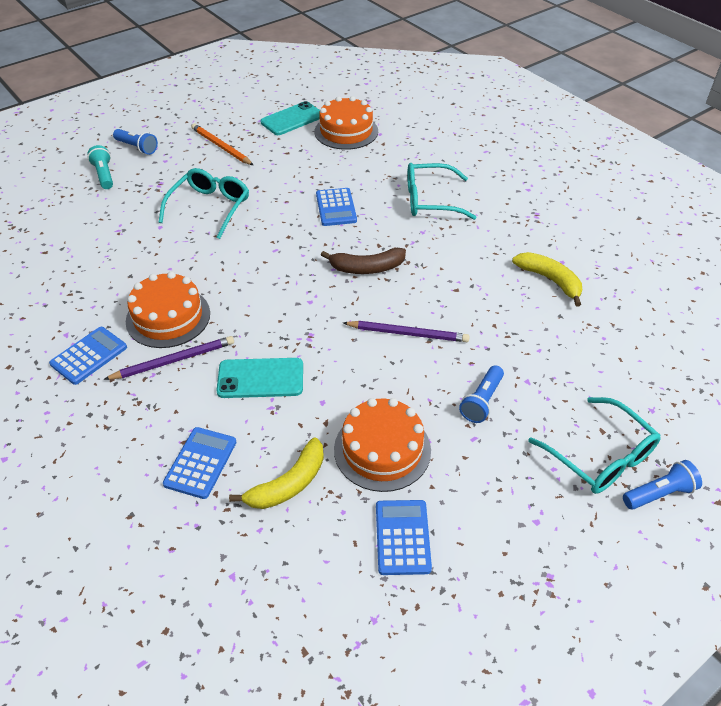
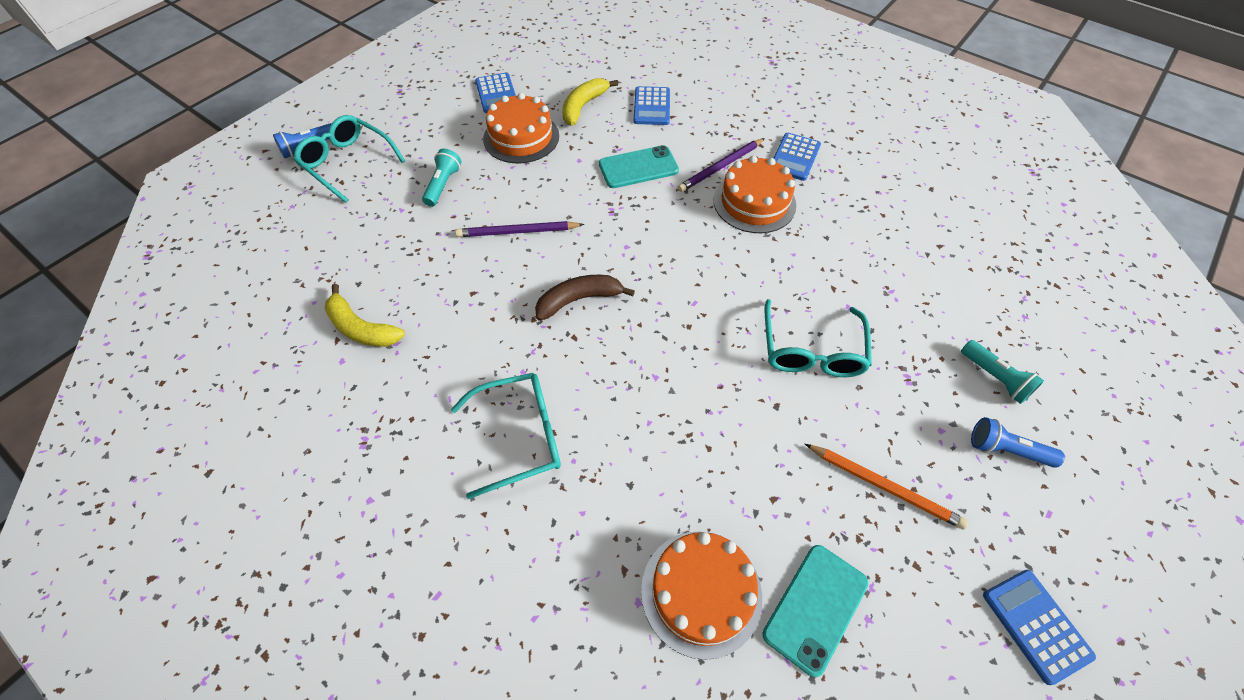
camera: 165 degrees right, 10 degrees up
blue calculator [316,188,357,226] -> blue calculator moved to [983,570,1096,685]
blue flashlight [459,365,504,423] -> turquoise flashlight [422,149,461,207]

